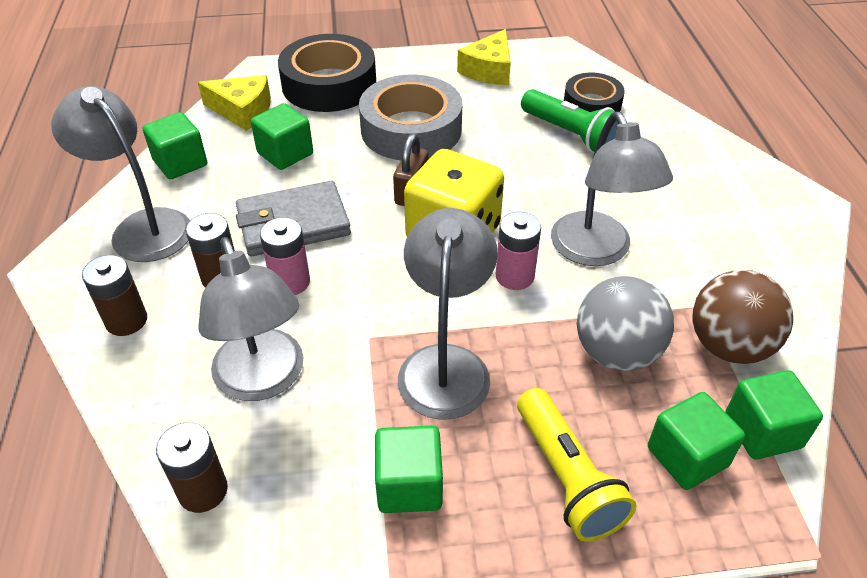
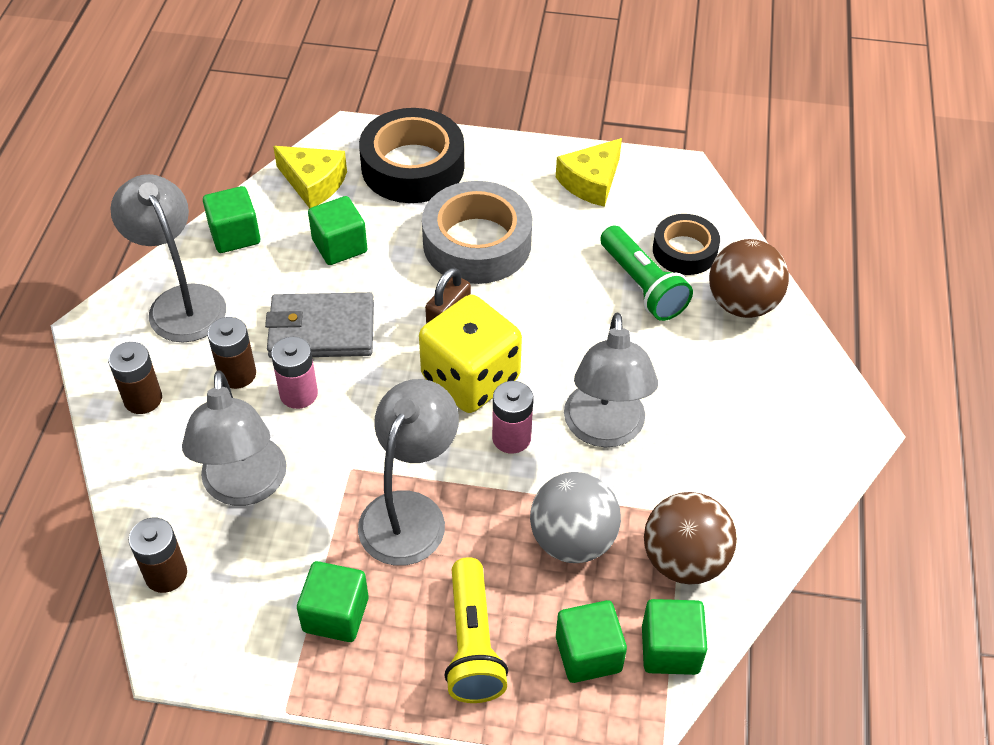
camera: 15 degrees right, 5 degrees up
none -> brown ball [709,239,789,318]

